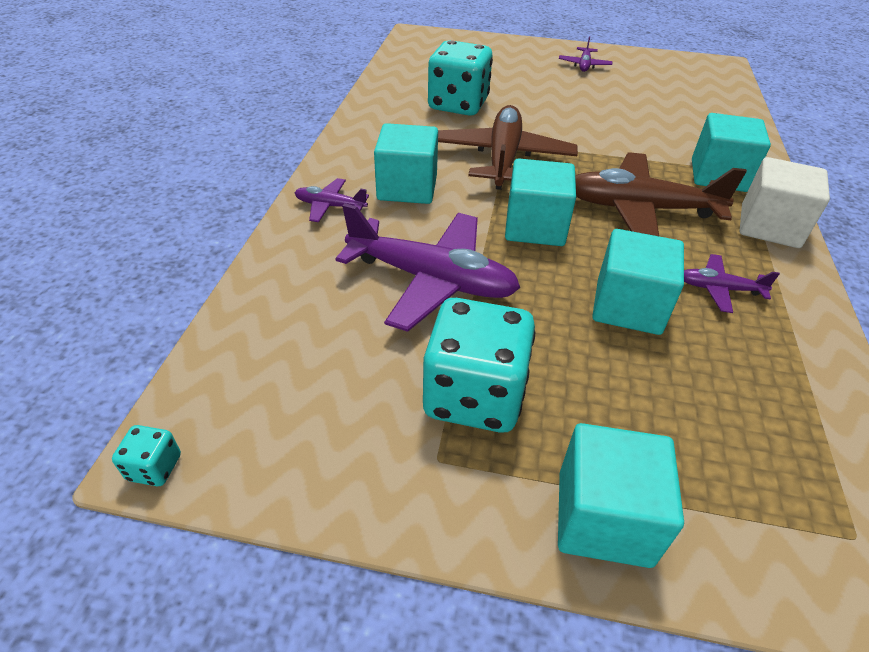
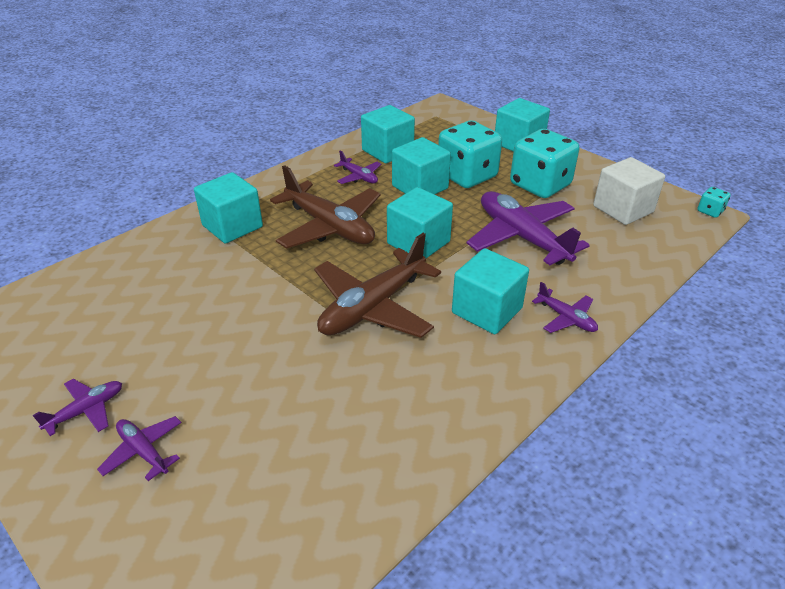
camera: 145 degrees left, 5 degrees down
turquoise dice [428,40,493,116] -> turquoise dice moved to [438,120,502,188]
white cube [739,157,830,248] -> white cube moved to [593,157,665,225]
none -> purple plane [97,416,182,481]
none -> turquoise cube [361,105,415,163]

